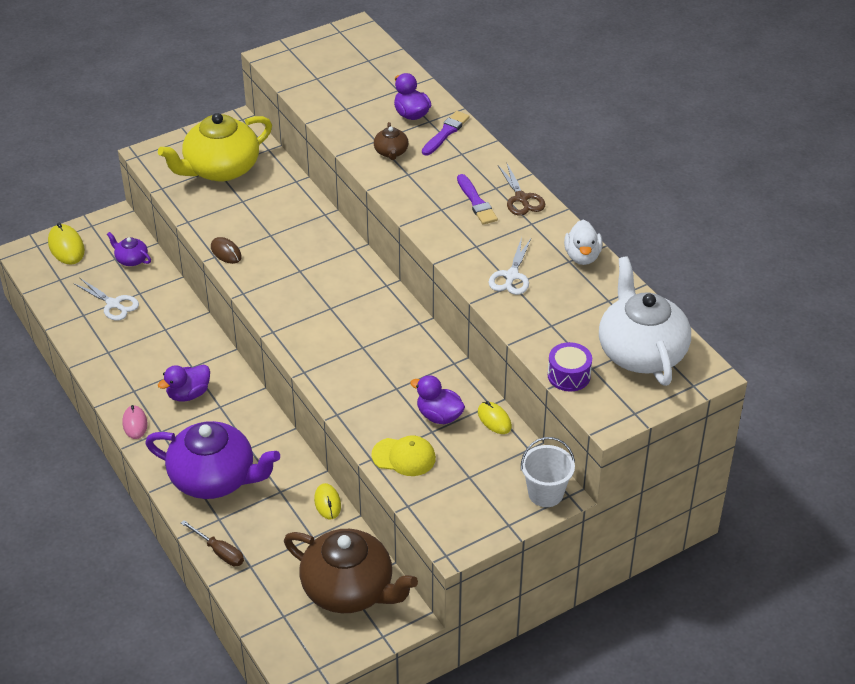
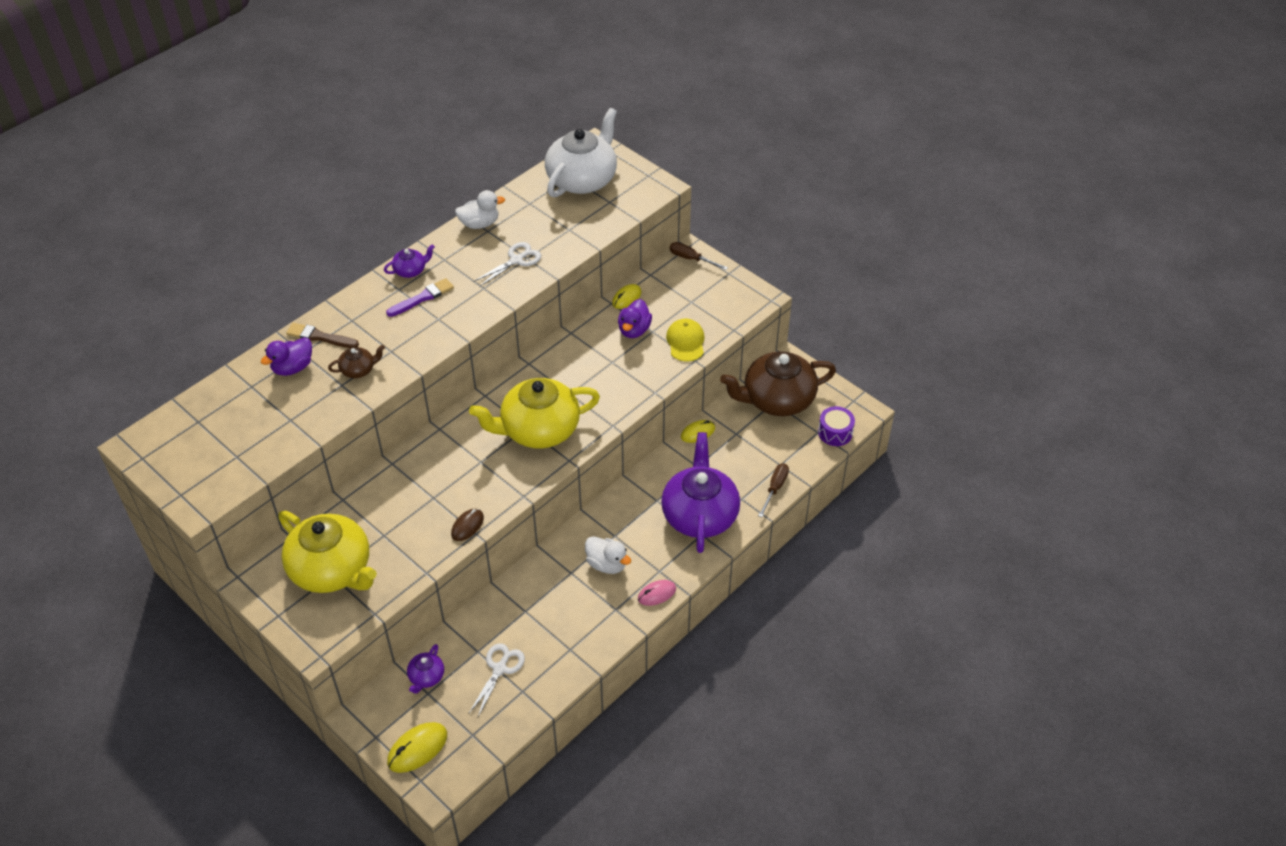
camera: 105 degrees left, 5 degrees up
purple duck [158,364,210,402] -> white duck [585,536,631,574]
brown teapot [284,529,418,613] -> brown teapot turned 120 degrees counterclockwise [720,351,836,416]
purple brush [422,111,470,156] -> brown brush [286,323,359,348]
white scissors [489,237,531,295] -> white scissors turned 45 degrees counterclockwise [473,242,541,287]
brown scissors [498,162,545,216] -> purple teapot [384,244,435,278]
white bucket [521,437,575,507] -> brown screwdriver [670,242,728,270]
purple drum [548,342,592,391] -> purple drum moved to [818,406,855,446]
white teapot [599,256,691,386] -> white teapot turned 150 degrees clockwise [545,108,617,197]
none -> yellow teapot [469,378,600,449]

